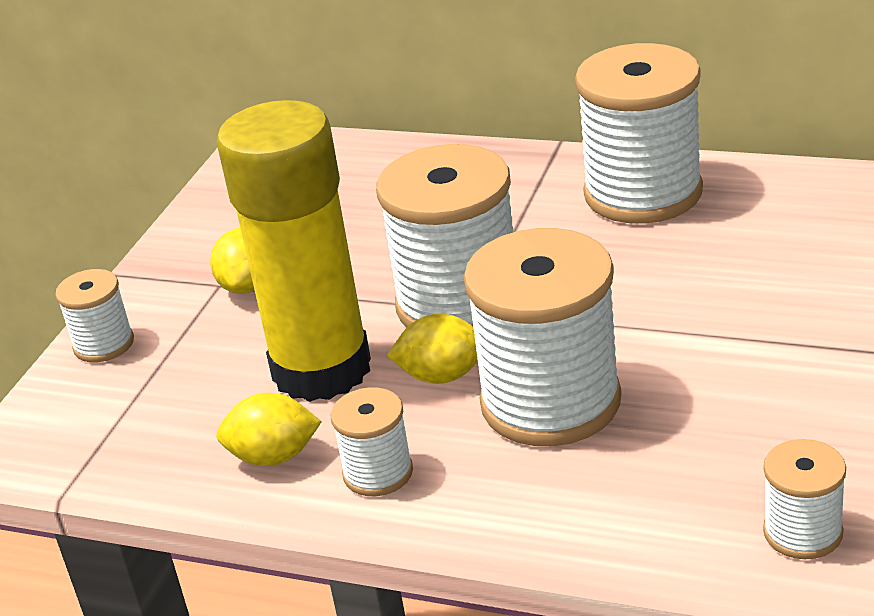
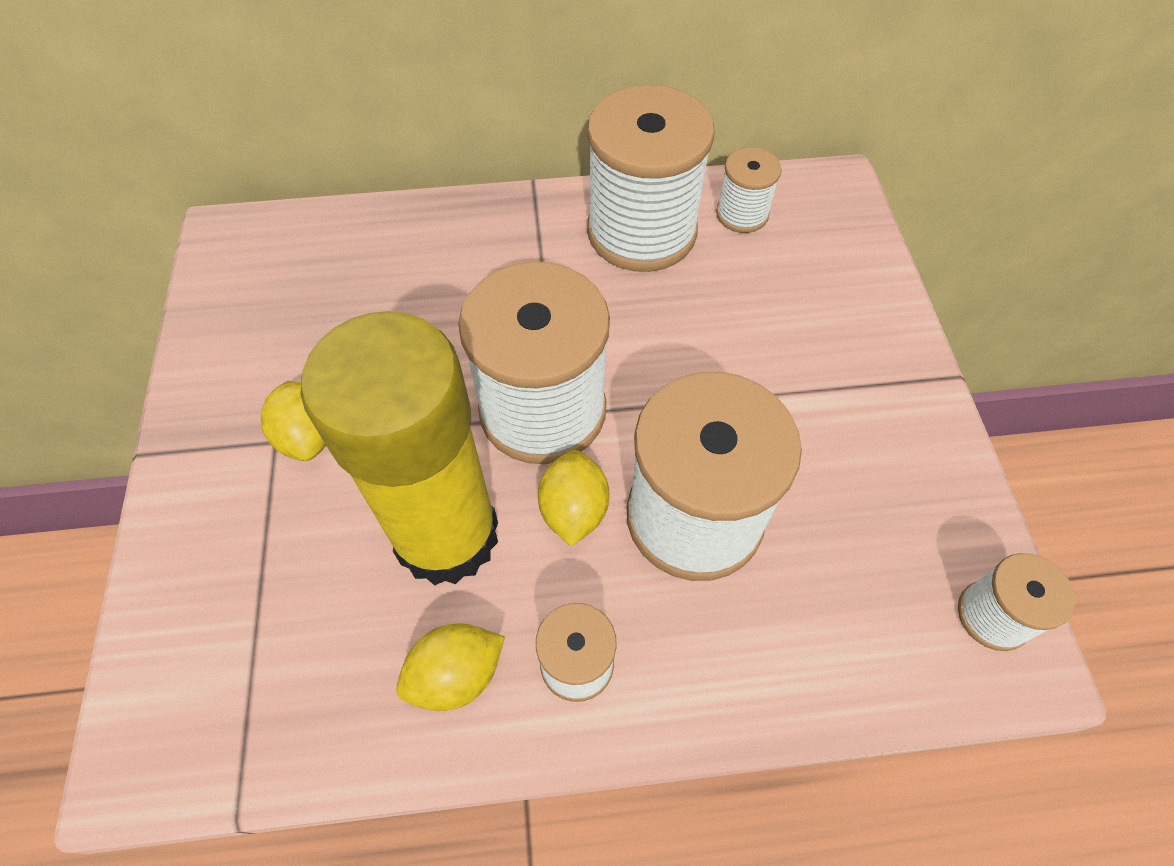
camera: 30 degrees left, 25 degrees up
white spool [55,269,134,362] -> white spool moved to [716,147,782,233]
yellow lemon [387,314,478,384] -> yellow lemon turned 60 degrees counterclockwise [538,450,610,547]

